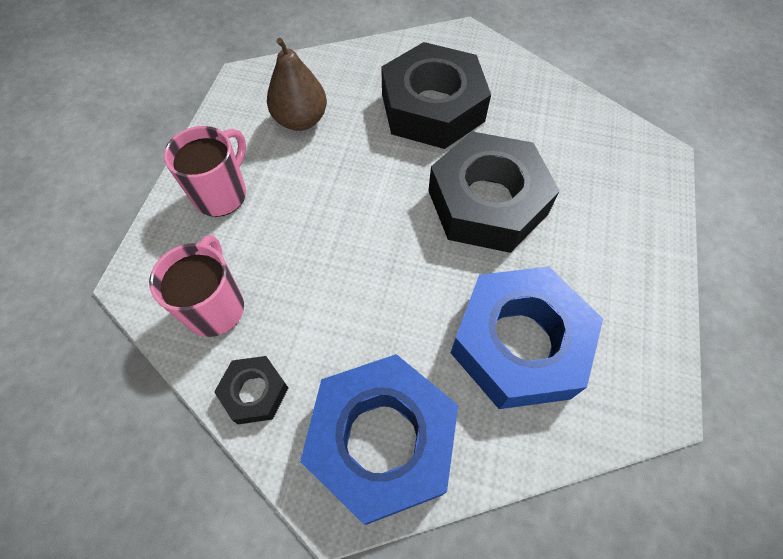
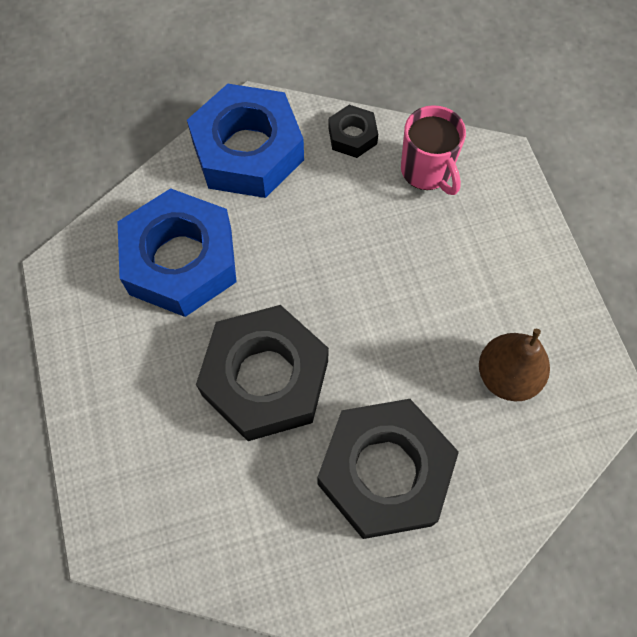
camera: 150 degrees right, 5 degrees up
pink mug [164,126,246,217] -> none

